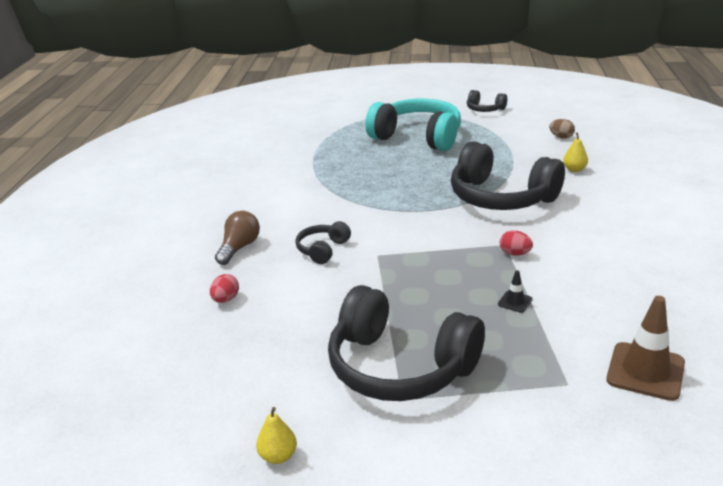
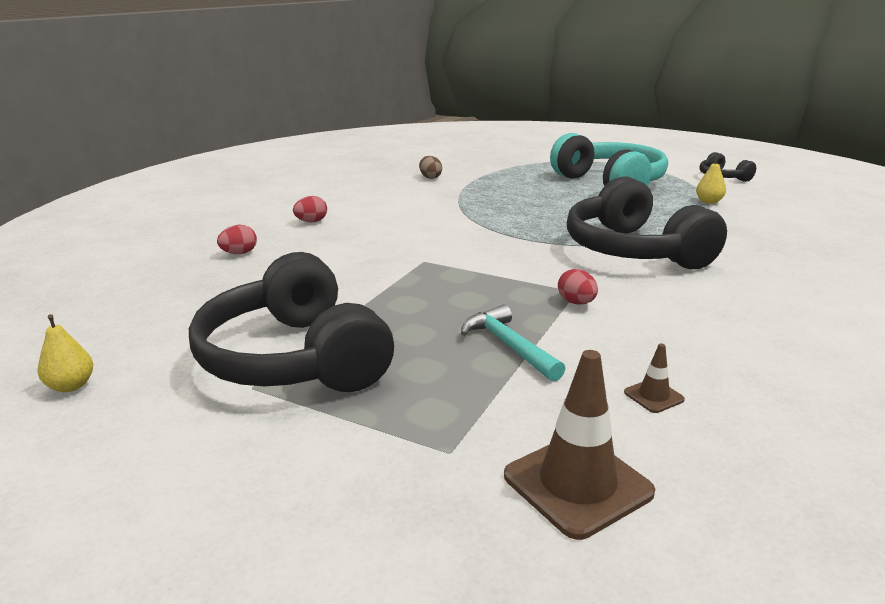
camera: 30 degrees right, 5 degrees down
brown light bulb [215,211,260,265] -> red egg [293,196,327,222]
black headphones [295,221,351,264] -> none
black traffic cone [498,270,533,313] -> turquoise hammer [461,304,565,382]
brown egg [549,119,575,139] -> brown egg moved to [419,156,442,179]
yellow pear [563,132,588,172] -> yellow pear moved to [696,155,726,204]
none -> brown traffic cone [624,343,685,413]

